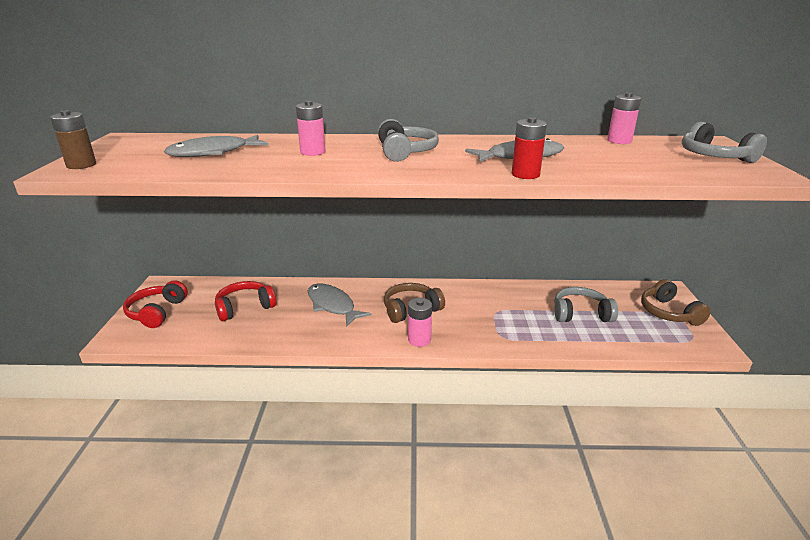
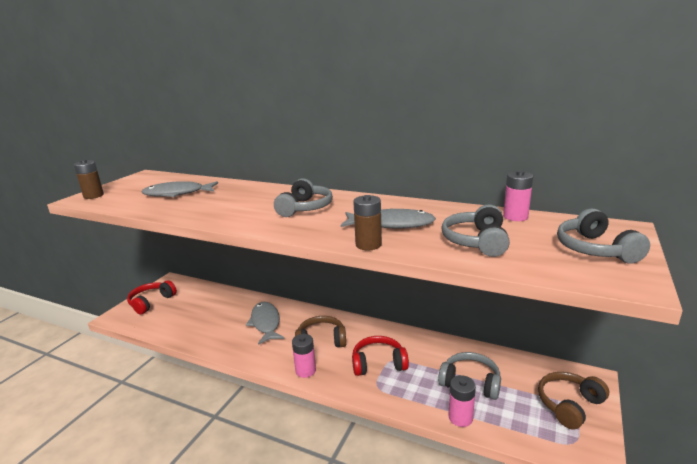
camera: 25 degrees right, 5 degrees down
red headphones [215,281,276,321] -> red headphones moved to [352,336,409,376]
pink battery [296,101,325,156] -> pink battery moved to [448,375,476,427]
red battery [512,117,547,179] -> brown battery [353,195,382,250]
brown headphones [641,279,711,326] -> brown headphones turned 45 degrees clockwise [538,372,609,429]
none -> grey headphones [441,205,510,257]

